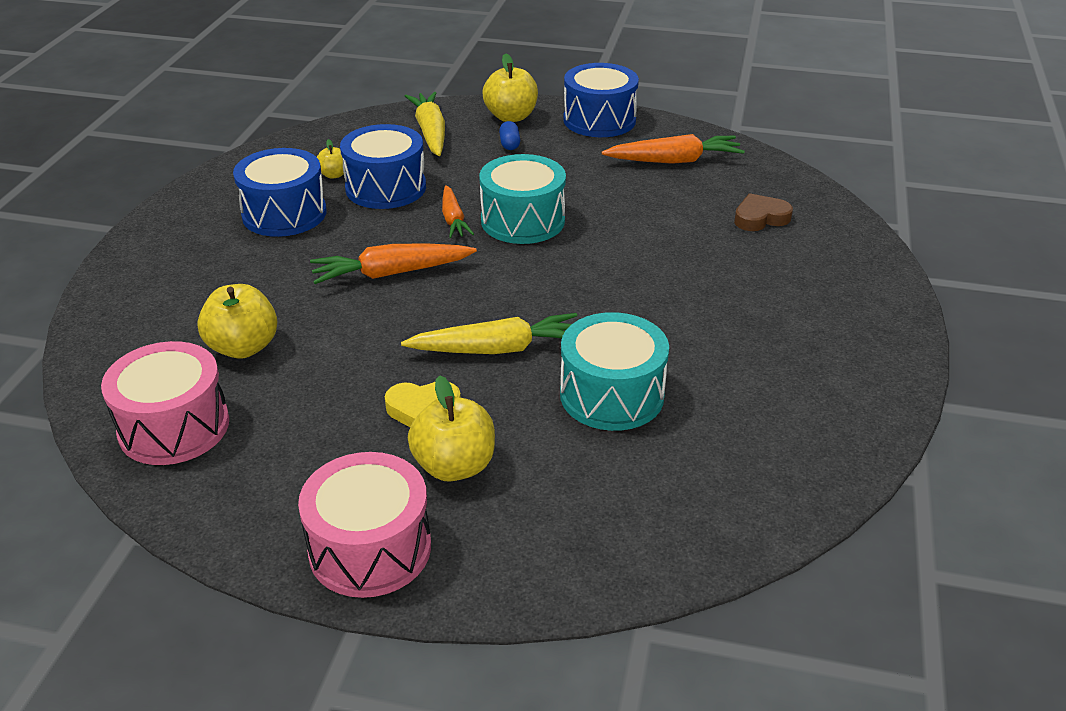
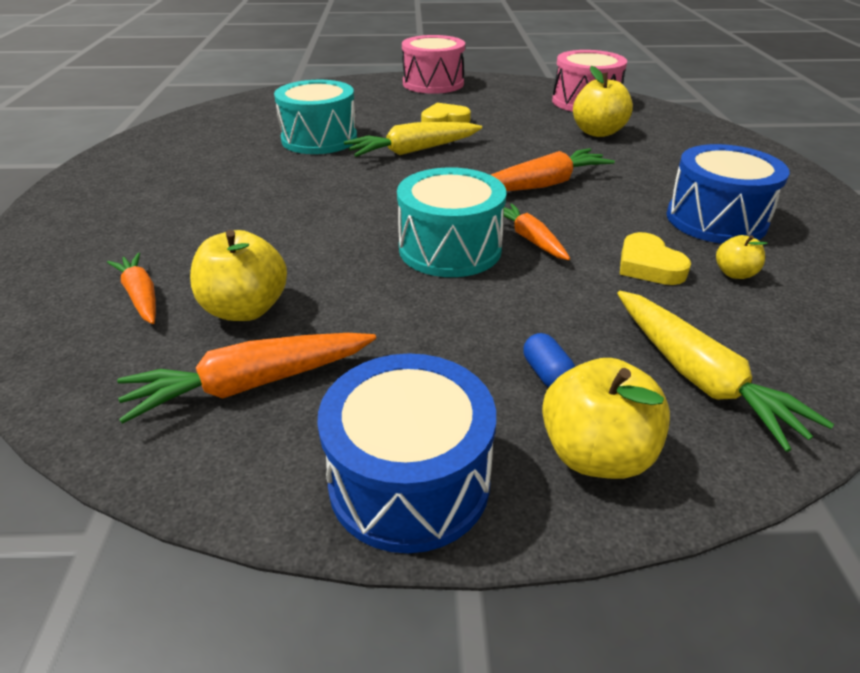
camera: 165 degrees right, 0 degrees up
blue drum [340,124,426,209] -> yellow heart [620,232,691,285]
yellow apple [408,375,495,482] -> yellow apple moved to [190,230,287,321]
brown heart [734,193,793,231] -> orange carrot [107,253,156,324]

